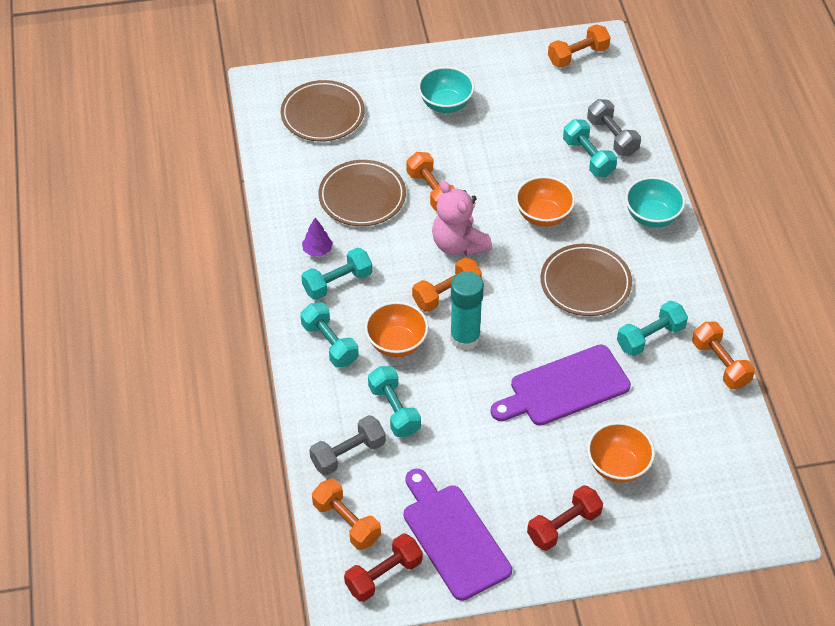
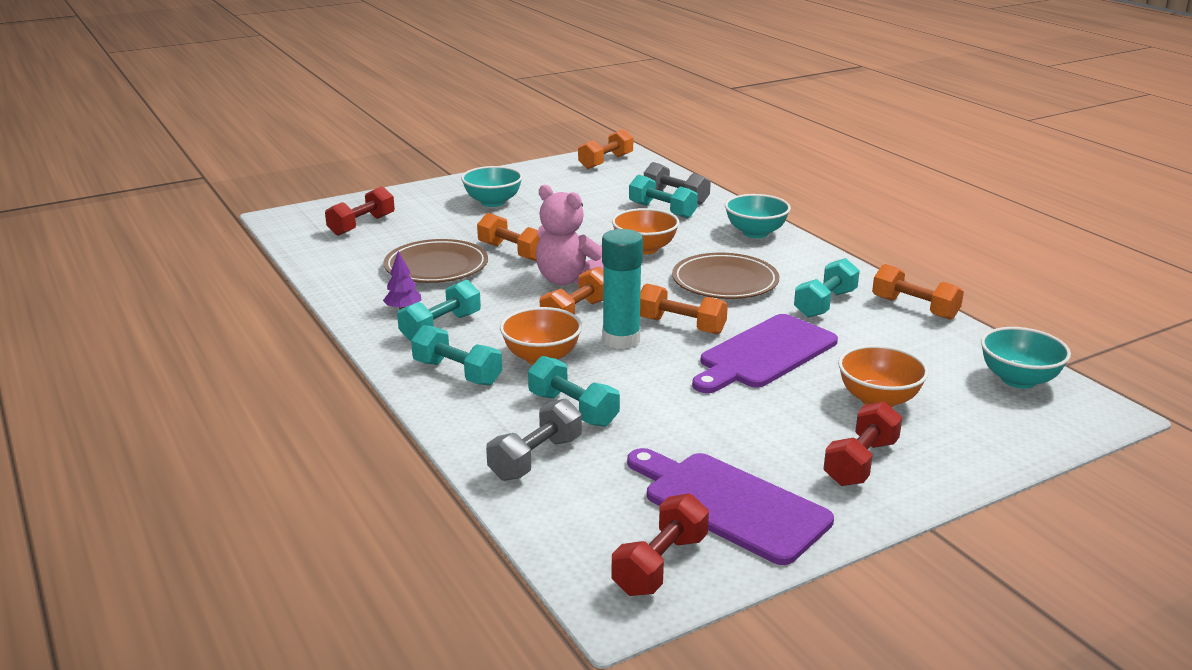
camera: 20 degrees left, 25 degrees down
brown plate [281,80,365,142] -> red dumbbell [325,186,395,236]
orange dumbbell [312,479,381,550] -> orange dumbbell moved to [640,284,728,334]
none -> turquoise bowl [981,327,1071,389]

